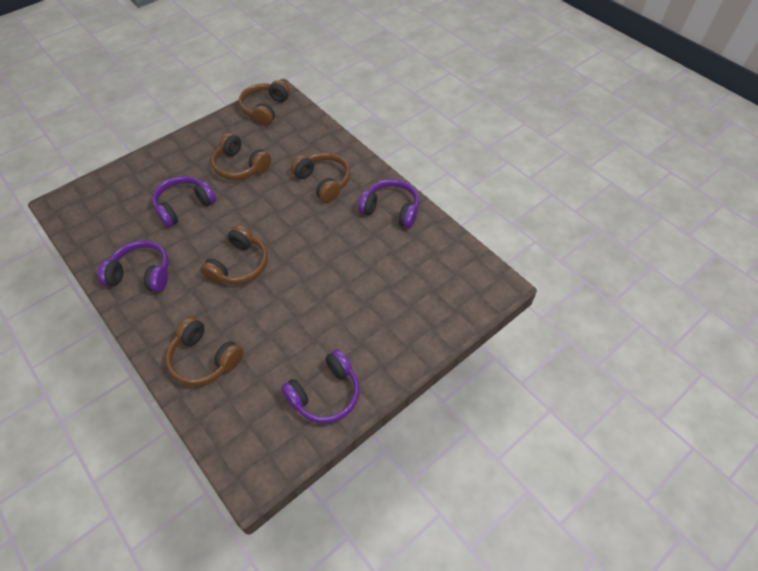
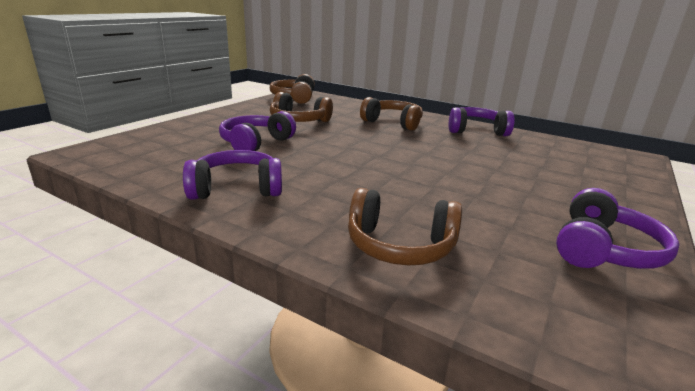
camera: 20 degrees left, 30 degrees down
brown headphones [200,225,268,284] -> none

